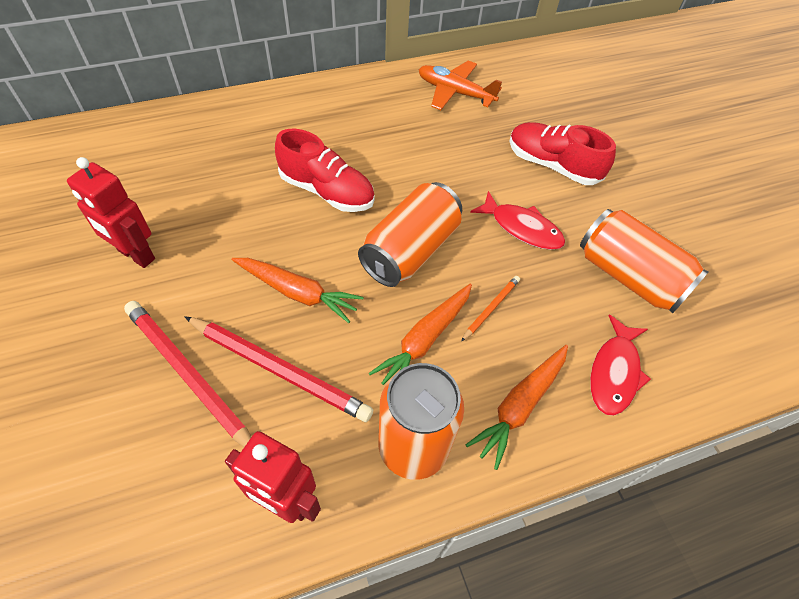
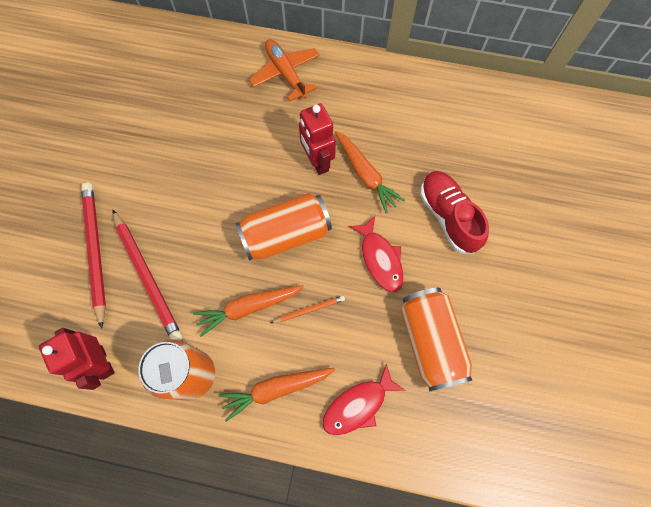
camera: 35 degrees right, 15 degrees up
red robot [67,157,155,268] -> red robot moved to [299,103,336,175]
orange carrot [232,258,364,323] -> orange carrot moved to [335,131,405,213]
red shoe [275,129,375,212] -> none
orange plane [419,60,502,110] -> orange plane moved to [249,39,320,101]

